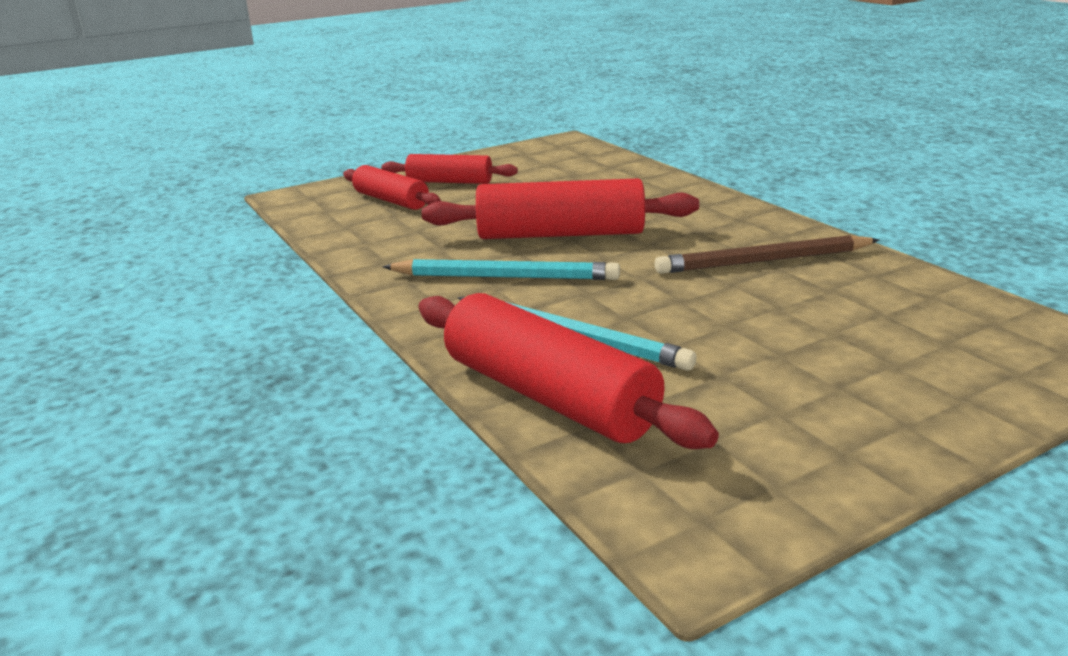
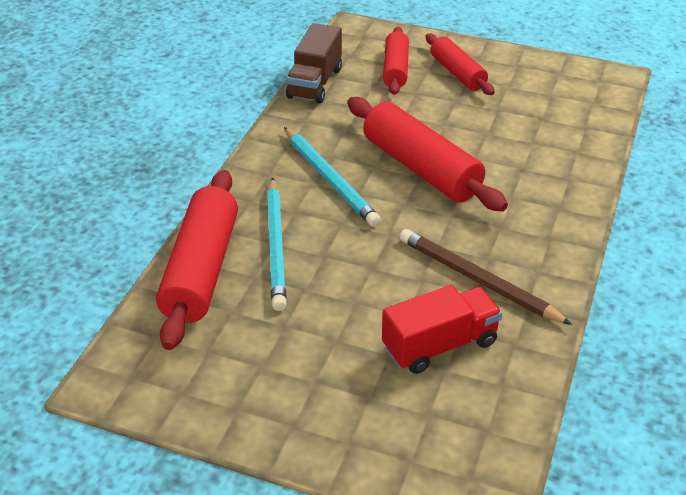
camera: 50 degrees right, 15 degrees up
none -> brown truck [286,23,342,103]
none -> red truck [382,285,502,374]

